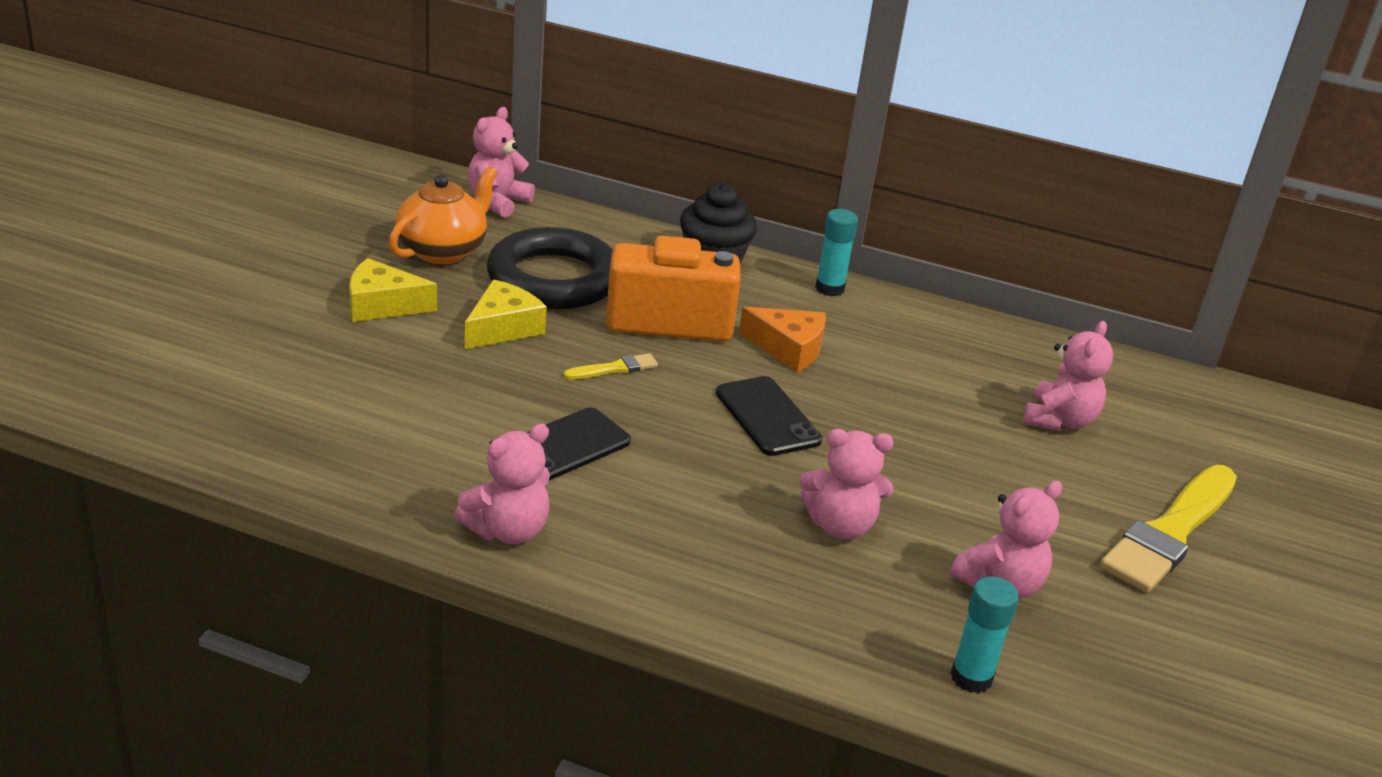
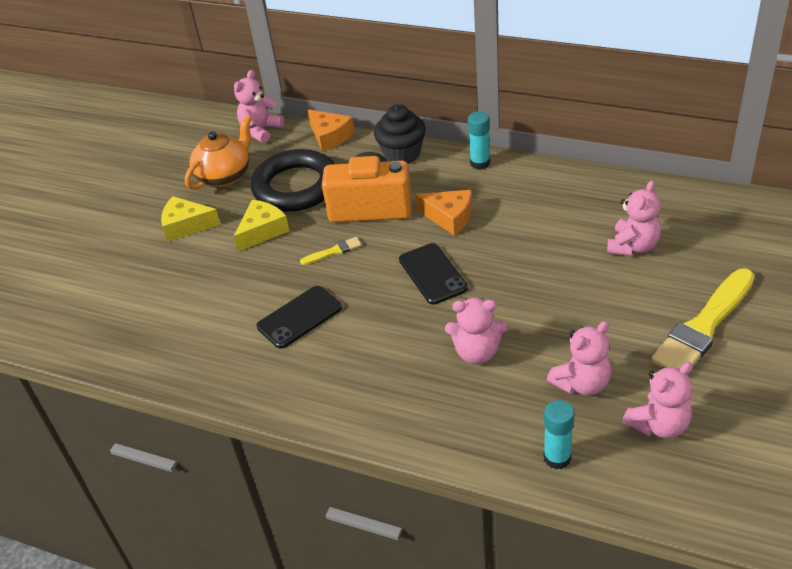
camera: 10 degrees right, 10 degrees up
pink teddy bear [454,424,550,544] -> pink teddy bear moved to [622,362,693,439]
none -> orange cheese [307,109,354,152]

